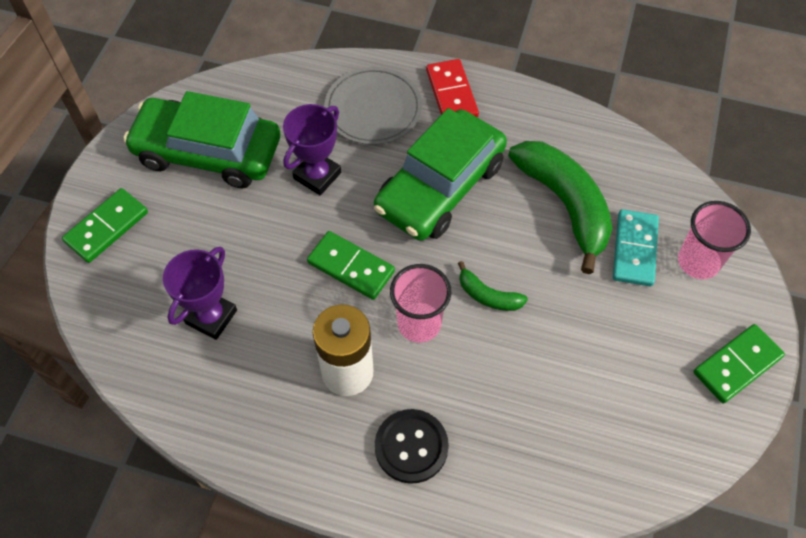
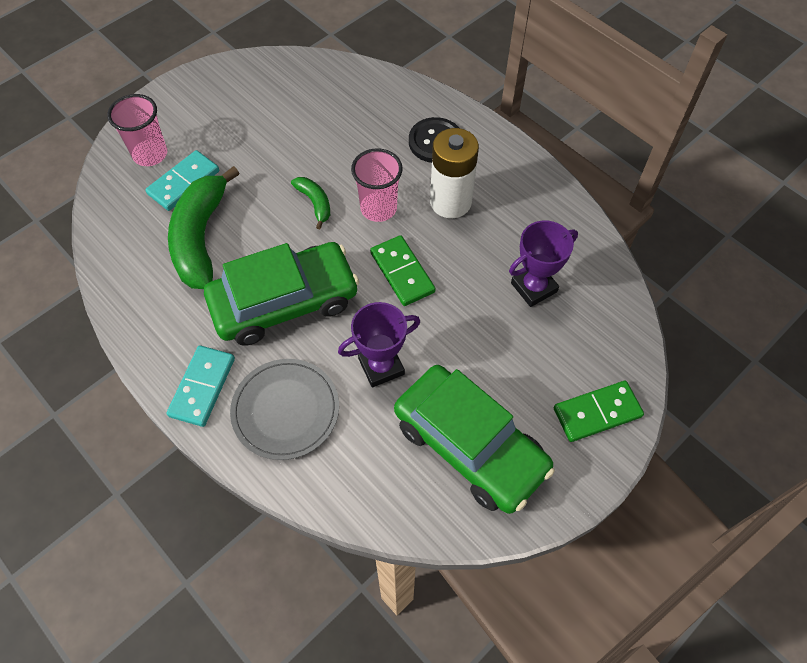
camera: 150 degrees left, 0 degrees up
red domino [426,59,479,117] -> turquoise domino [167,345,235,427]
green domino [693,324,785,404] -> none

